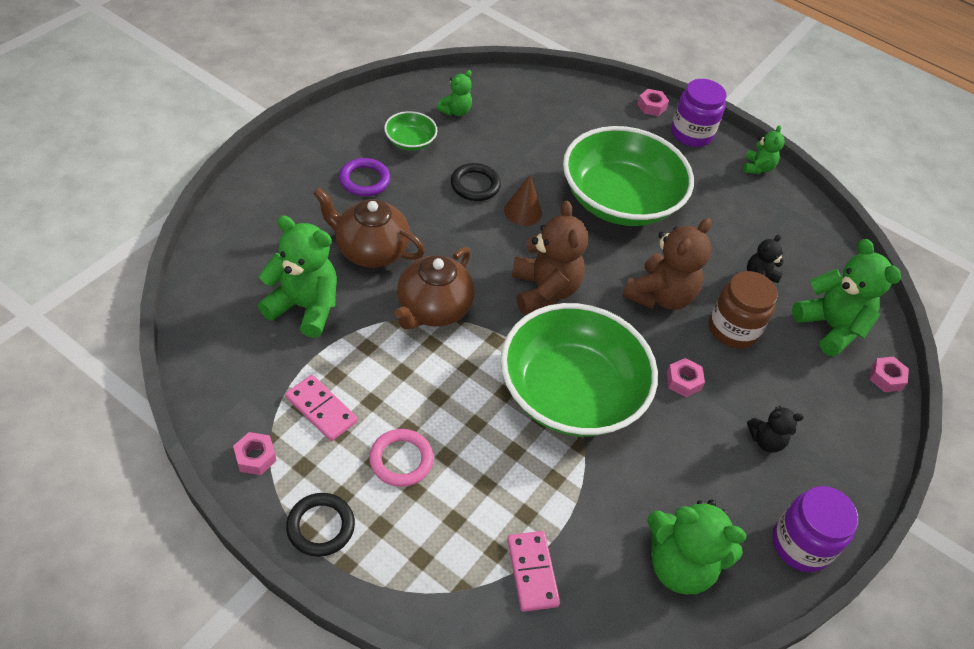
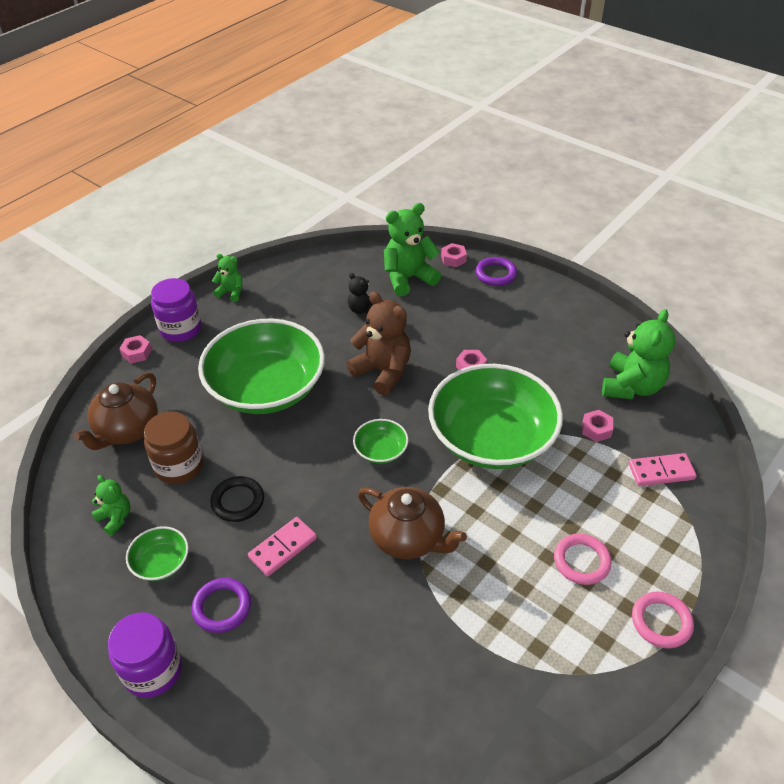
camera: 80 degrees left, 5 degrees down
pink nut [233,432,276,475] -> pink nut moved to [582,410,613,442]
green teddy bear [258,216,337,338] -> none
pink domino [285,375,358,441] -> pink domino moved to [248,517,317,576]
black ring [286,493,355,557] -> pink ring [632,591,694,648]
brown teapot [313,188,425,268] -> brown teapot moved to [73,372,158,450]
brown cone [504,175,542,226] -> none
brown teddy bear [512,201,588,314] -> green bowl [353,419,408,464]
brown jar [709,271,778,349] -> brown jar moved to [144,411,203,484]
black teddy bear [747,405,804,453] -> none
purple jar [772,486,858,572] -> purple jar moved to [108,612,182,698]
none -> purple ring [475,257,517,286]

